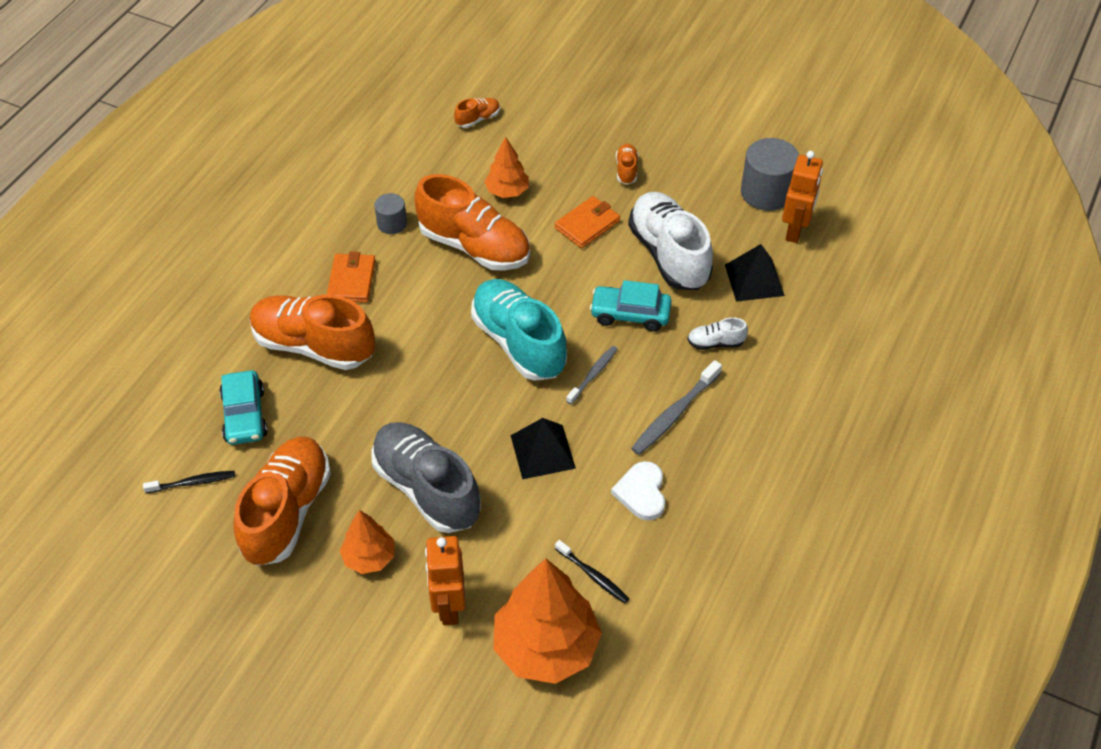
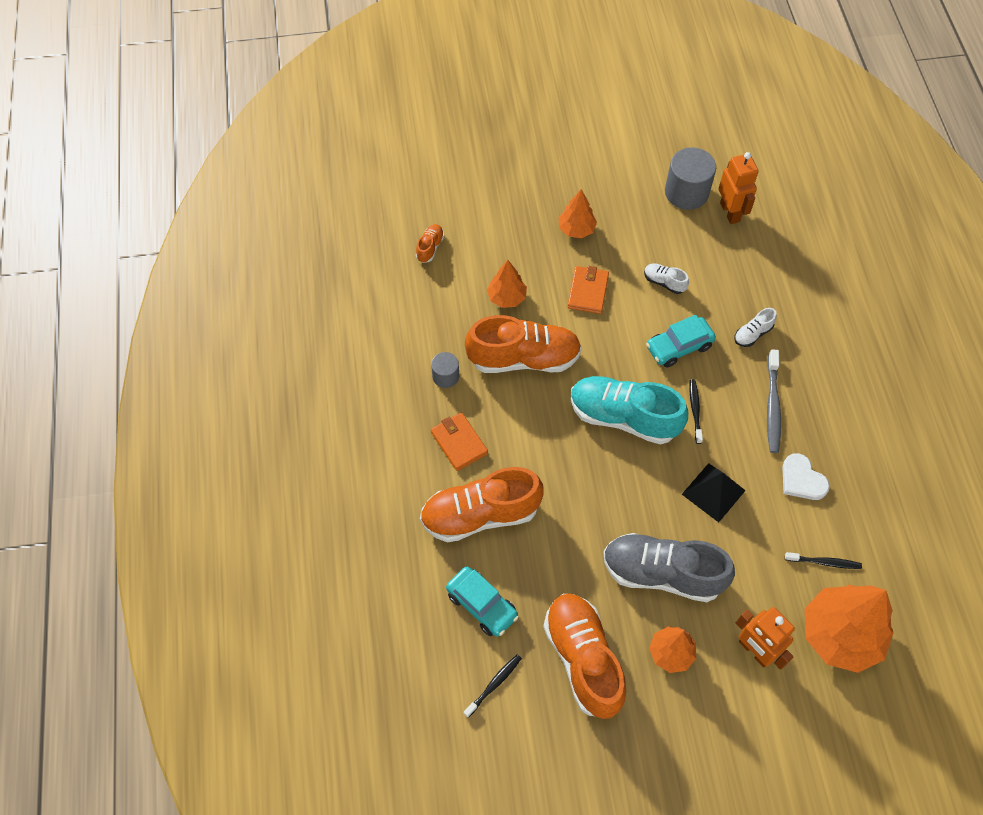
camera: 35 degrees left, 10 degrees up
grey toothbrush [566,346,618,405] -> black toothbrush [689,379,703,444]
orange shoe [616,144,638,185] -> orange tree [559,189,597,238]
white shoe [628,192,713,290] -> white shoe [644,264,689,294], size x0.43
black pyramid [725,244,785,302] -> none

